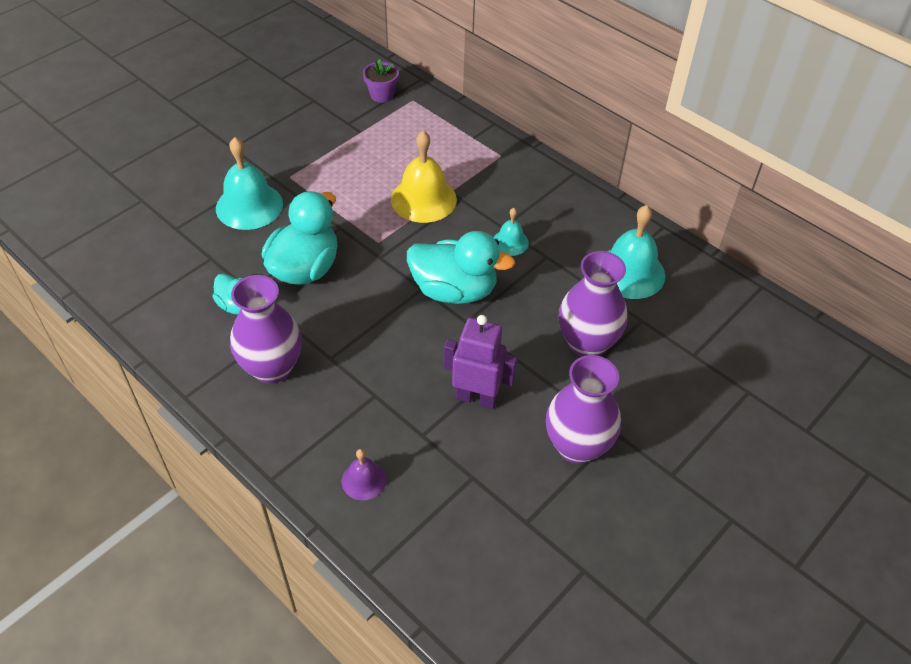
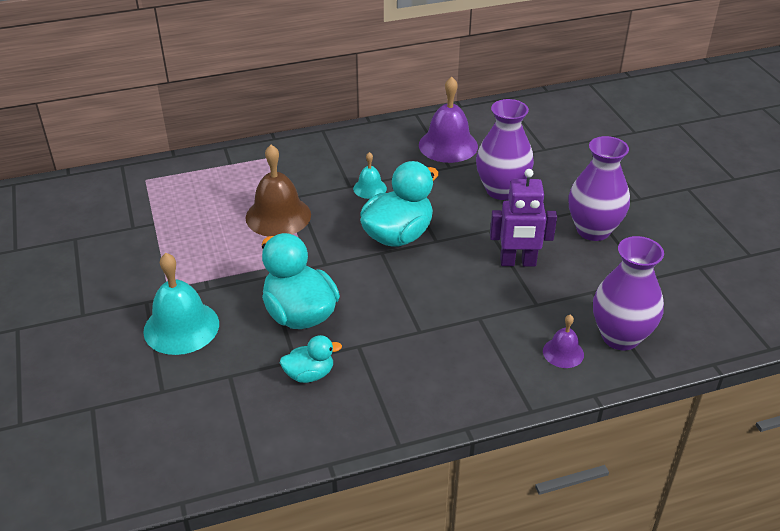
camera: 60 degrees left, 10 degrees down
purple vase [230,275,302,384] -> purple vase moved to [593,236,664,350]
purple flower pot [363,59,399,103] -> none
yellow bell [391,131,457,223] -> brown bell [246,145,311,237]
purple robot [444,315,518,409] -> purple robot turned 135 degrees counterclockwise [490,169,557,267]
turquoise bell [607,205,665,299] -> purple bell [419,77,478,163]

